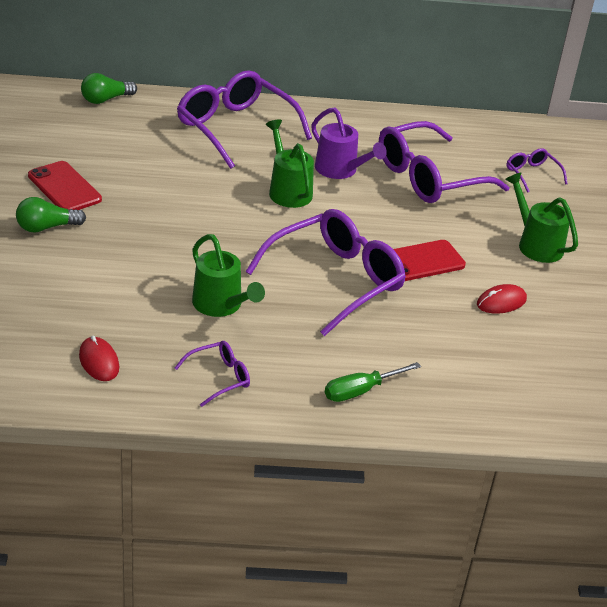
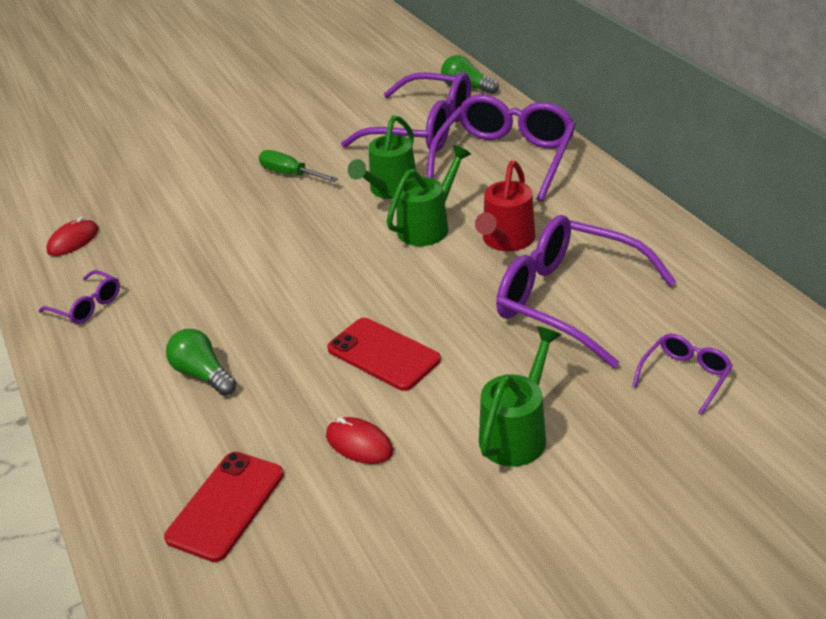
camera: 70 degrees right, 0 degrees up
green light bulb [16,197,86,233] -> green light bulb moved to [166,329,236,396]
red phone [28,161,102,210] -> red phone moved to [164,452,284,562]
green watering can [192,234,265,317] -> green watering can moved to [348,115,416,199]
purple glasses [246,209,406,336] -> purple glasses moved to [341,72,471,152]
purple watering can [311,108,387,179] -> red watering can [475,161,535,251]
green screwdriver [325,362,421,402] -> green screwdriver moved to [259,150,338,182]

